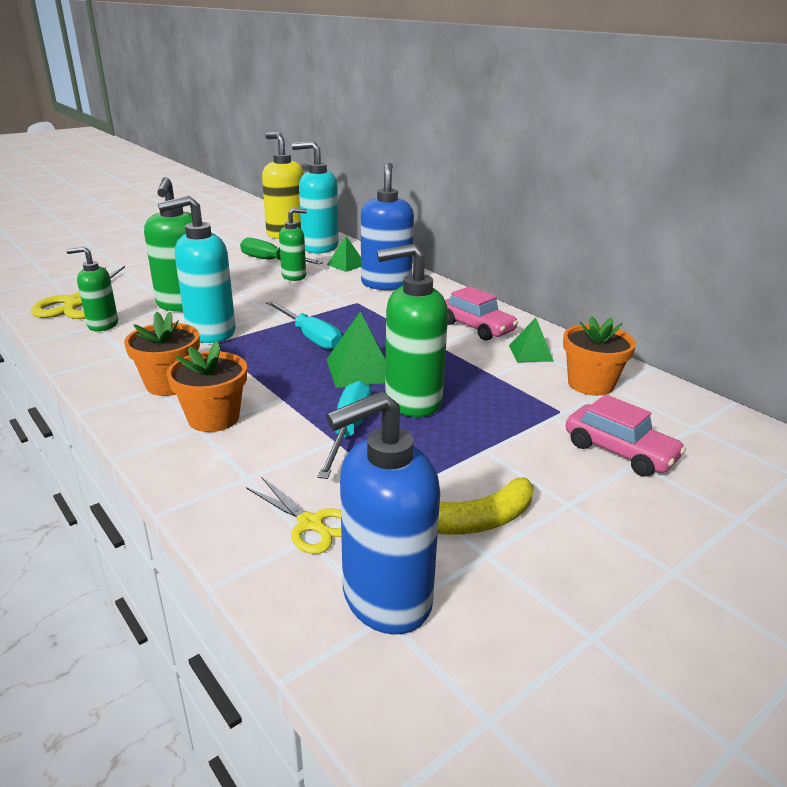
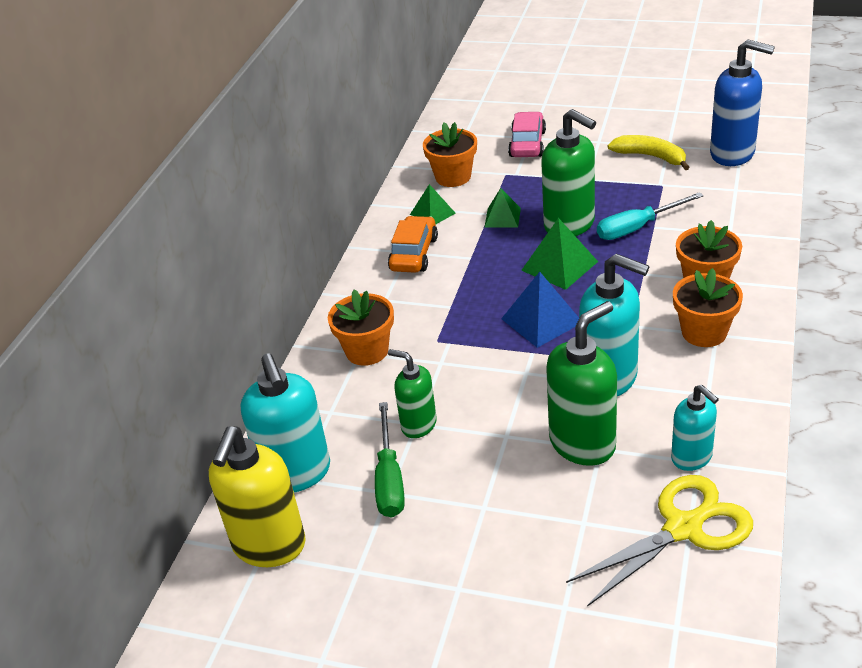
camera: 120 degrees left, 10 degrees up
green soap dispenser [66,246,118,331] -> turquoise soap dispenser [671,385,719,471]
yellow scissors [246,478,341,554] -> none
turquoise screwdriver [266,300,342,350] -> blue pyramid [501,272,579,348]
green pyramid [327,236,361,272] -> green pyramid moved to [484,188,521,228]
blue soap dispenser [361,163,414,290] -> orange flower pot [328,289,394,366]
pink car [445,286,518,341] -> orange car [388,216,438,273]

